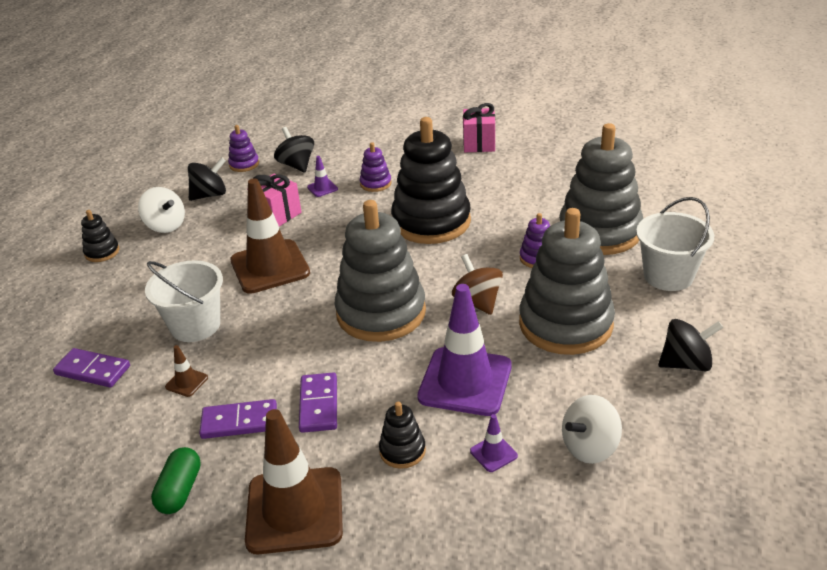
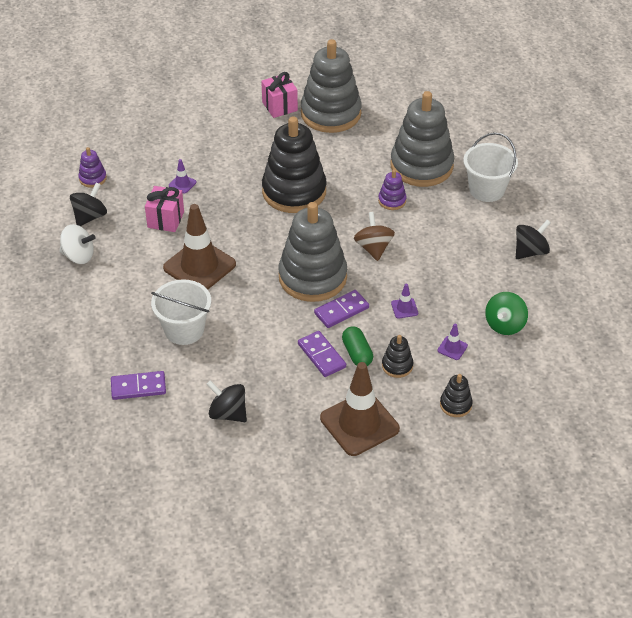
camera: 30 degrees left, 10 degrees up
black stacking toy [81,210,119,262] -> black stacking toy moved to [440,374,473,417]
green capsule [151,447,201,514] -> green capsule moved to [342,326,373,366]
brown traffic cone [165,345,208,397] -> none
purple domino [199,399,277,439] -> purple domino moved to [314,290,369,328]
black spinning top [274,127,314,173] -> black spinning top moved to [207,380,247,422]
purple stacking toy [360,142,392,192] -> none
purple traffic cone [417,284,512,416] -> purple traffic cone [391,284,418,318], size x0.41
brown spinning top [452,254,503,315] -> brown spinning top turned 45 degrees clockwise [354,212,395,261]
grey stacking toy [519,208,615,355] -> grey stacking toy moved to [301,39,362,133]
white spinning top [562,395,622,464] -> green spinning top [485,292,528,335]

